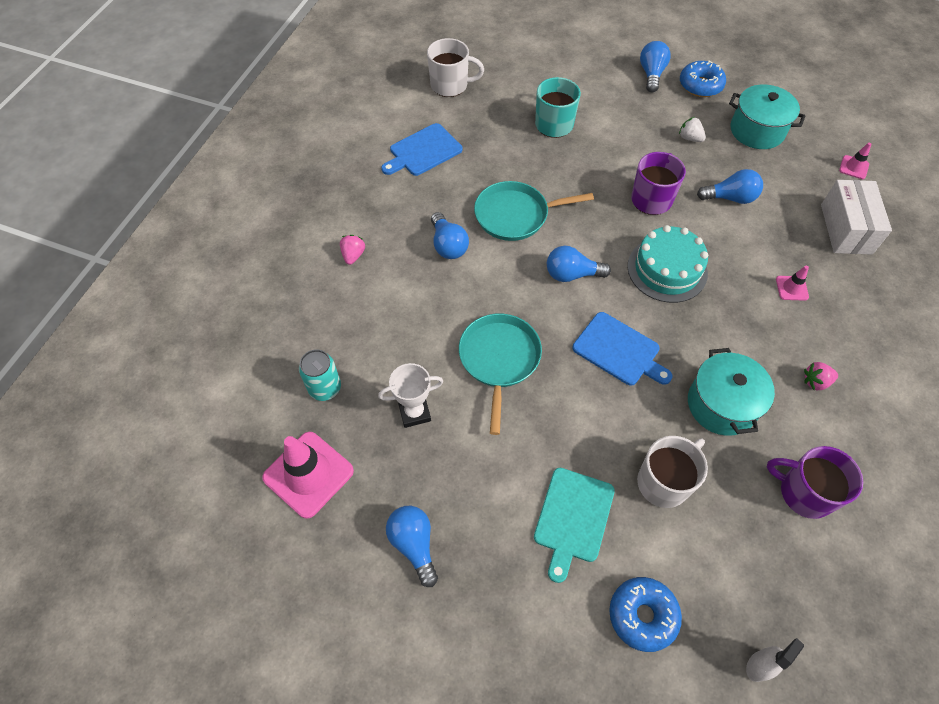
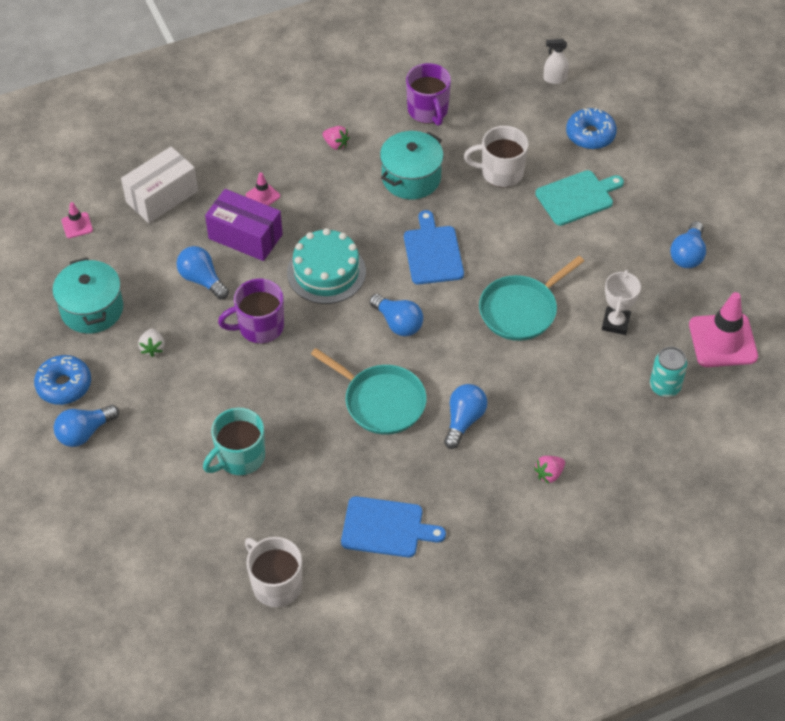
camera: 135 degrees left, 5 degrees down
white trophy [378,363,443,428] -> white trophy turned 75 degrees clockwise [602,270,641,335]
none -> purple box [205,189,283,261]

